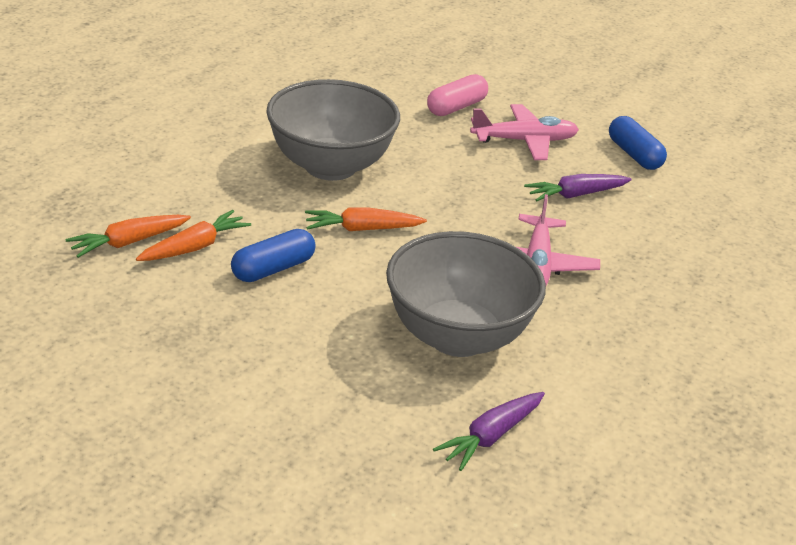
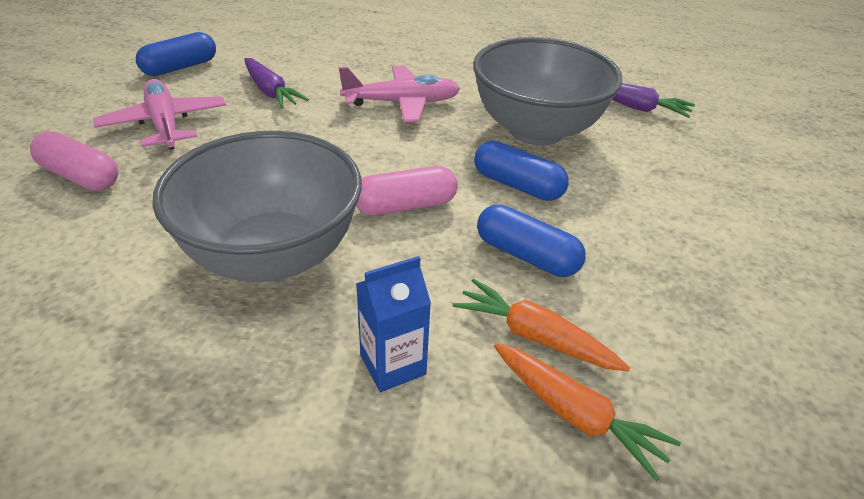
camera: 105 degrees left, 5 degrees up
orange carrot [305,207,427,231] -> pink capsule [356,166,458,216]
none -> blue carton [356,256,431,392]
none -> blue capsule [474,141,569,201]

